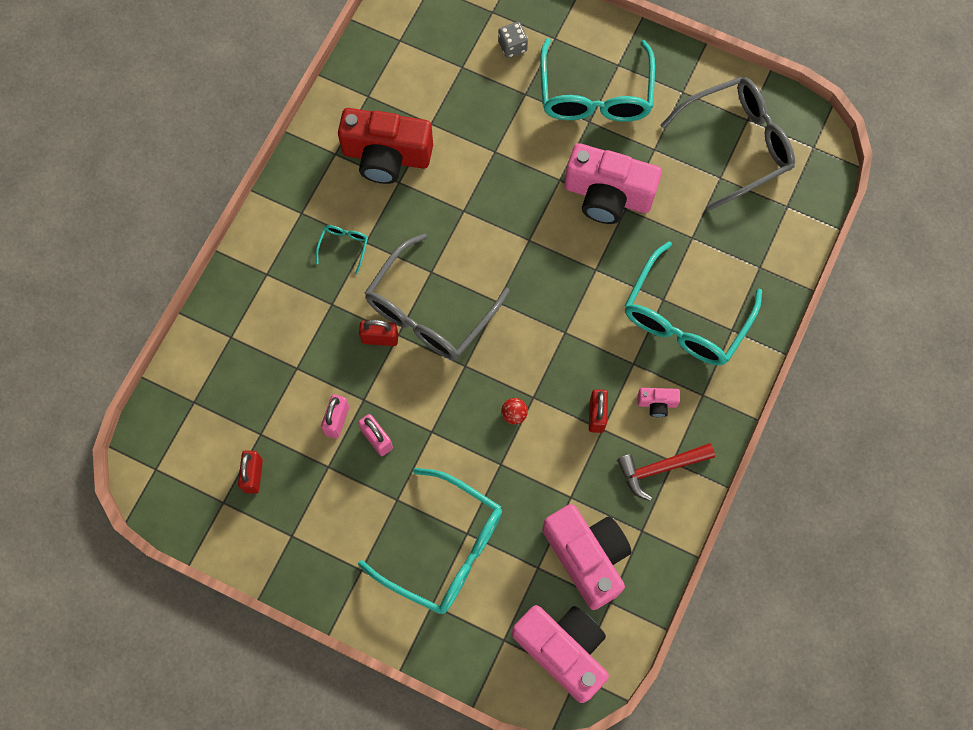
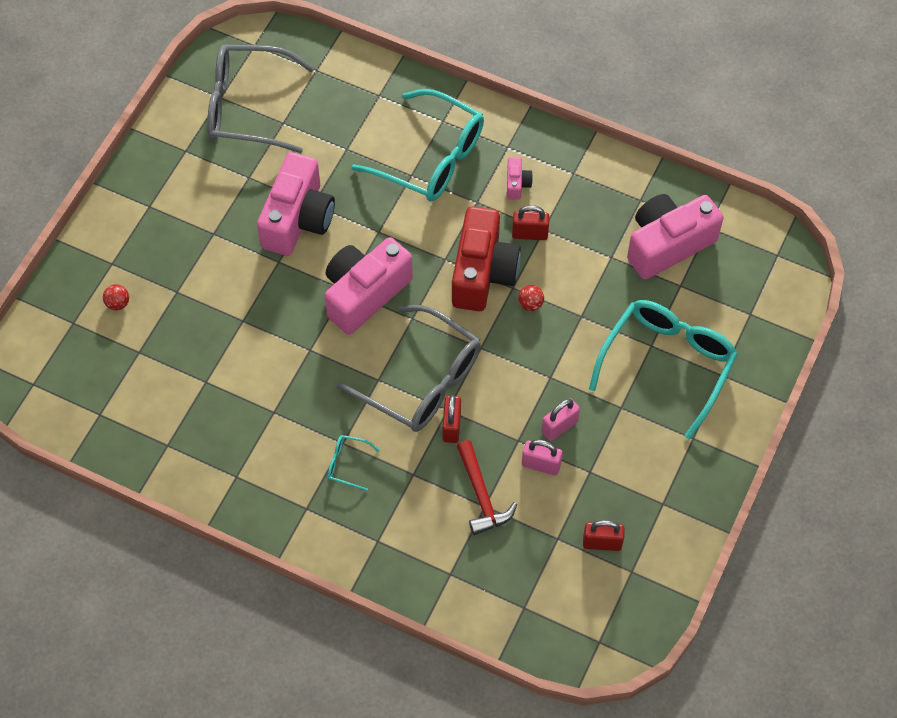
camera: 90 degrees left, 10 degrees down
red camera [338,108,433,184] -> red camera moved to [452,206,521,311]
grey dice [498,22,528,58] -> red ball [103,284,129,310]
pink camera [512,605,609,703] -> pink camera moved to [325,237,413,335]
turquoise glasses [540,38,655,122] -> none
red hammer [617,443,715,501] -> red hammer moved to [457,440,517,535]
grey glasses [660,77,795,211] -> grey glasses turned 60 degrees counterclockwise [207,45,314,153]

